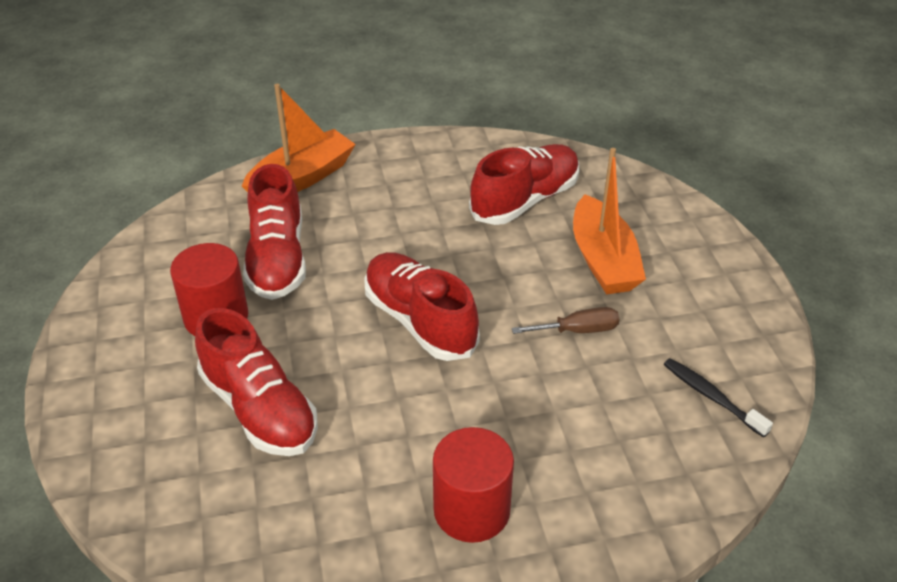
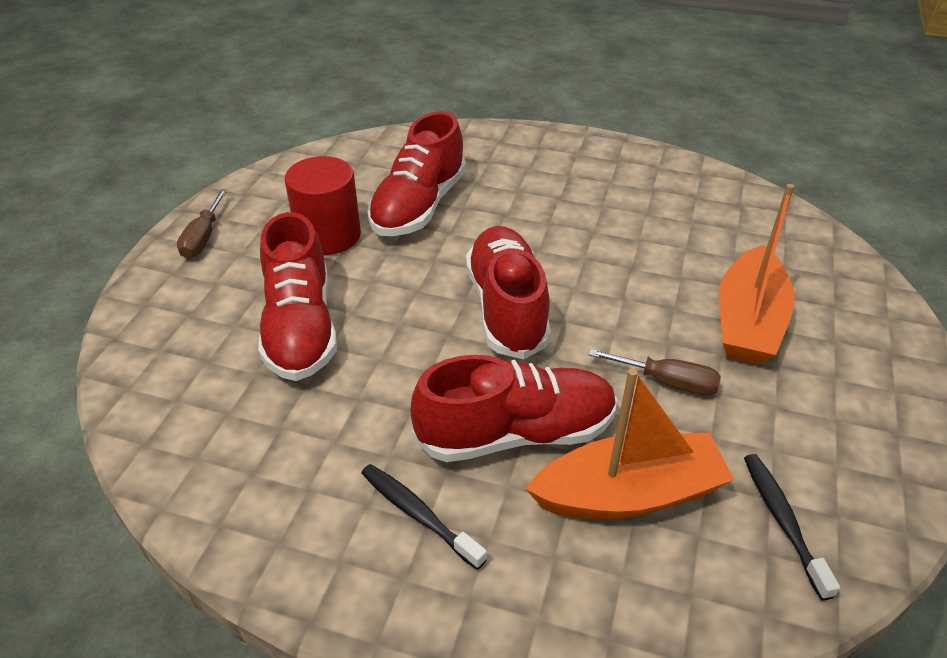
camera: 30 degrees right, 0 degrees up
orange boat [242,84,356,192] -> orange boat moved to [526,368,734,519]
red cylinder [433,427,514,543] -> black toothbrush [361,464,487,570]
red shoe [469,144,579,225] -> red shoe moved to [411,355,617,462]
none -> brown screwdriver [177,189,228,258]

